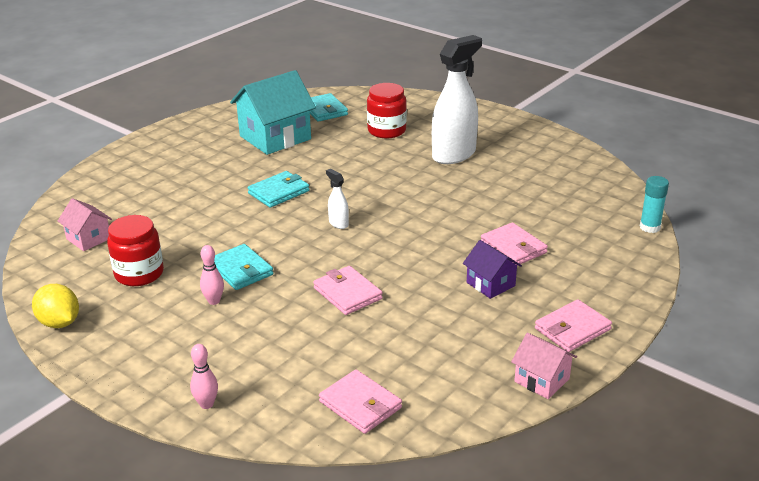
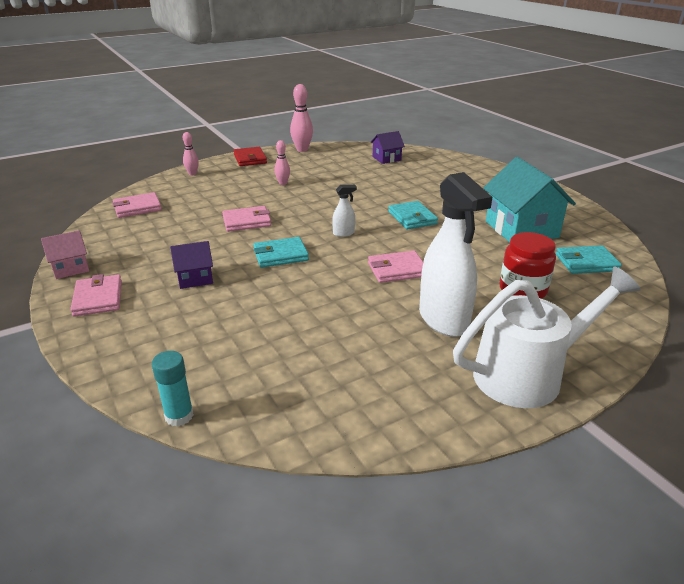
camera: 110 degrees right, 0 degrees up
yellow lemon [32,284,79,328] -> pink bowling pin [290,84,313,152]
pink house [58,198,112,251] -> purple house [371,131,405,164]
red jar [107,215,164,286] -> none
turquoise wallet [214,244,273,290] -> turquoise wallet moved to [253,237,309,268]
pink wallet [481,222,548,266] -> pink wallet moved to [368,251,423,283]
none -> red wallet [233,147,267,166]
none -> white watering can [453,266,641,408]

